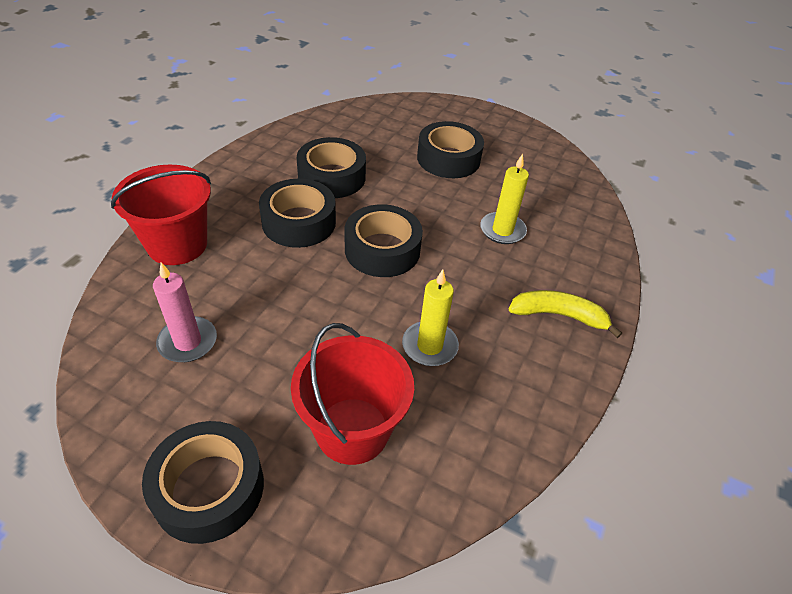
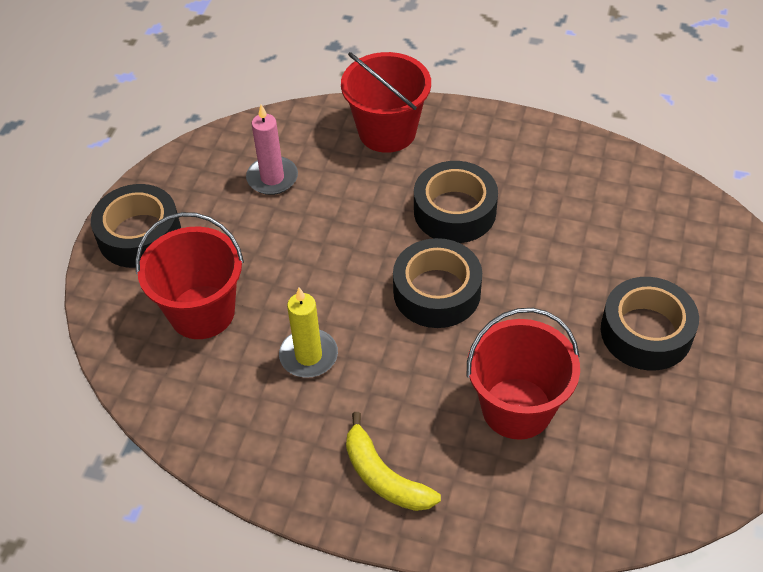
camera: 85 degrees right, 5 degrees up
black tape [297,137,366,198] -> none
yellow candle [480,154,529,244] -> red bucket [467,308,580,440]
yellow banana [509,290,622,338] -> yellow banana turned 135 degrees clockwise [346,412,441,511]

